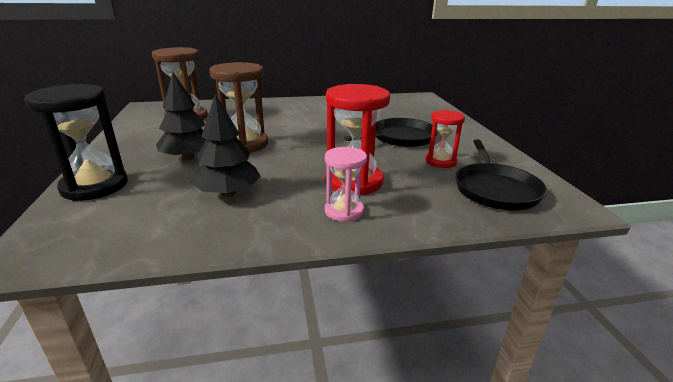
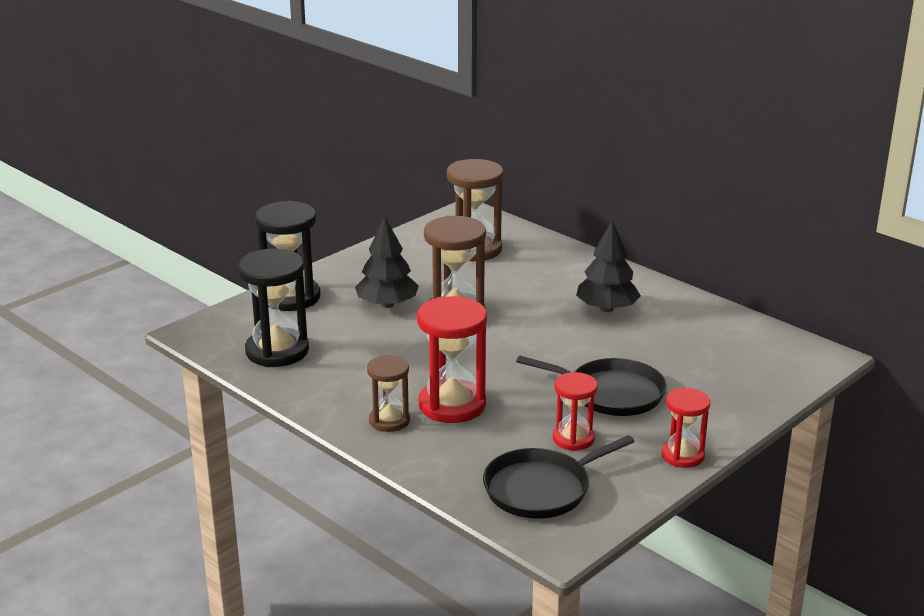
camera: 55 degrees right, 0 degrees up
black tree [191,93,261,197] -> black tree moved to [576,220,641,312]
pink hourglass [325,147,367,222] -> brown hourglass [367,355,410,432]
none -> black hourglass [238,249,309,367]
none -> red hourglass [662,388,710,468]

